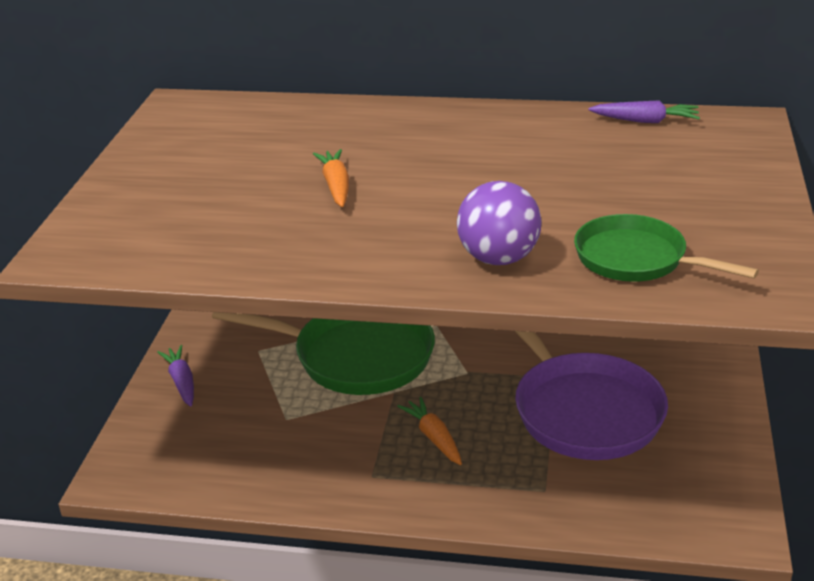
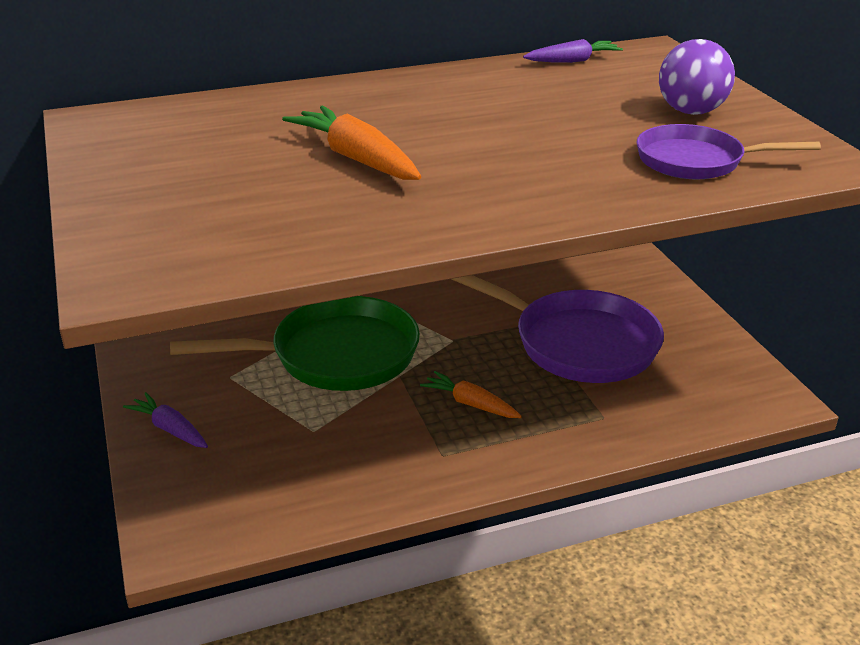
camera: 30 degrees left, 0 degrees up
orange carrot [313,149,349,207] -> orange carrot [282,106,421,180], size x1.57
purple ball [457,181,542,265] -> purple ball moved to [659,39,735,115]
green pan [574,214,759,282] -> purple pan [636,124,821,179]

